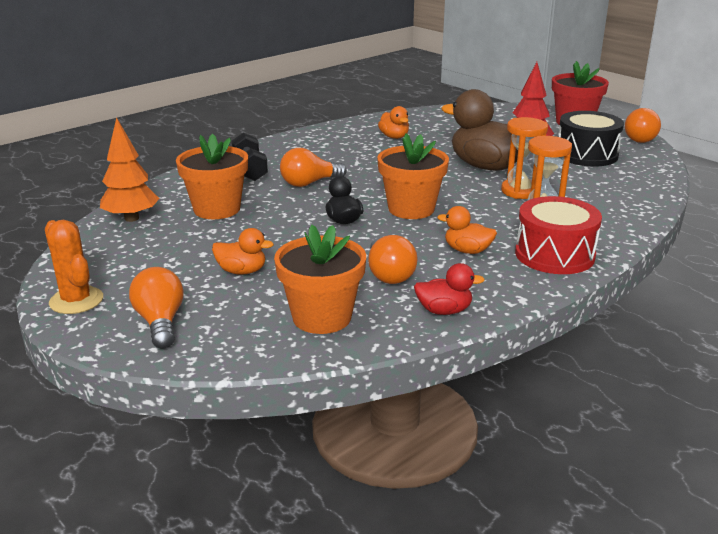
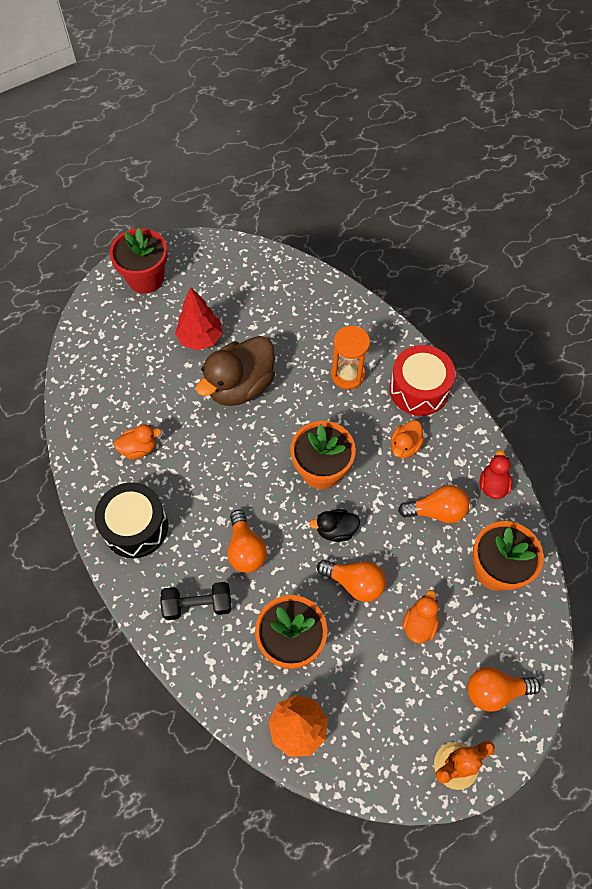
camera: 80 degrees left, 35 degrees up
orange hourglass [501,117,548,199] -> none
black drum [559,111,624,167] -> black drum moved to [95,482,168,558]
orange light bulb [625,108,661,143] -> orange light bulb moved to [317,560,386,602]

